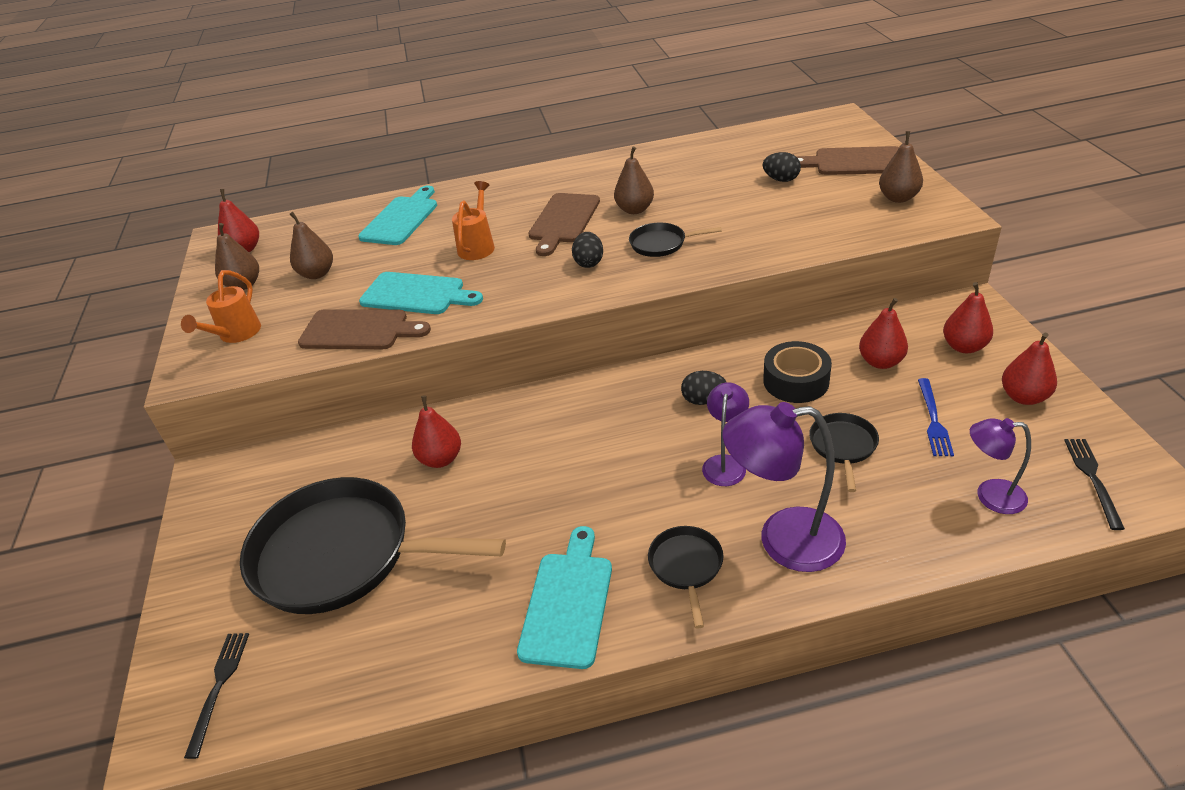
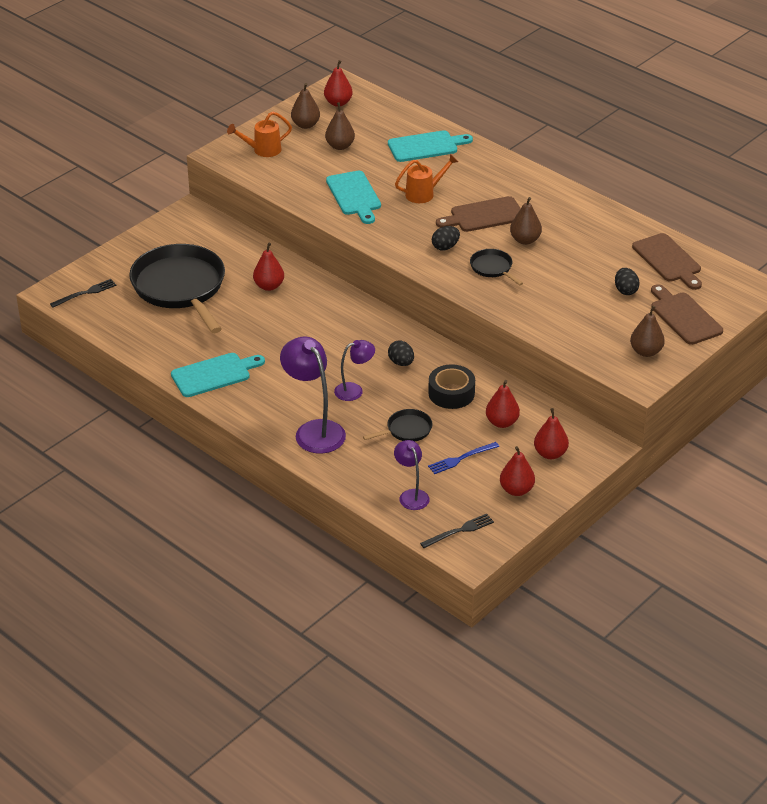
camera: 50 degrees right, 0 degrees up
brown cutting board [298,309,431,349] -> brown cutting board moved to [632,233,702,290]
black pan [648,526,724,629] -> none

